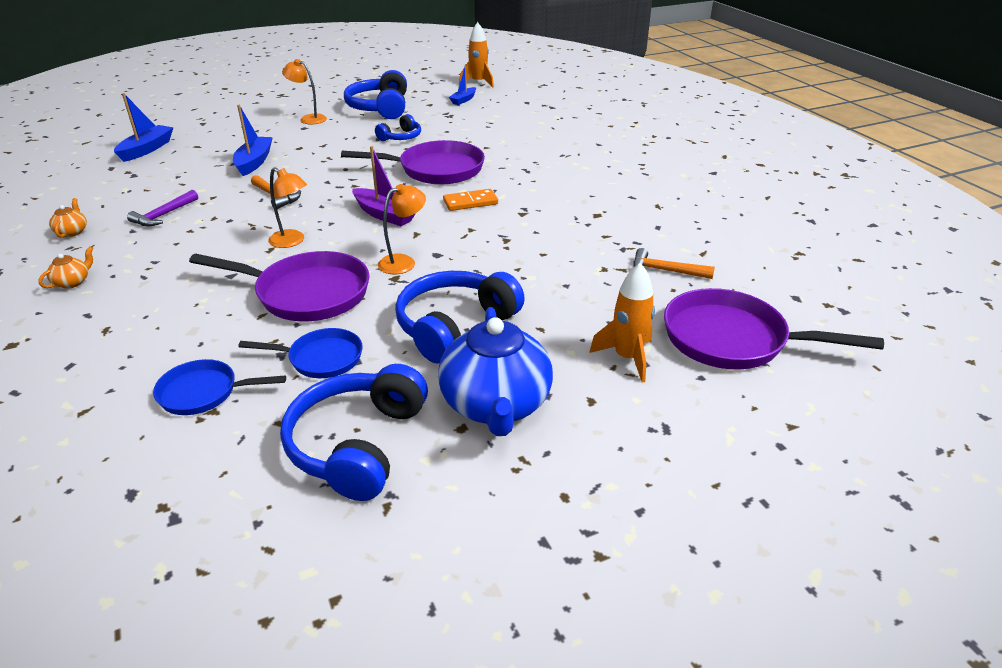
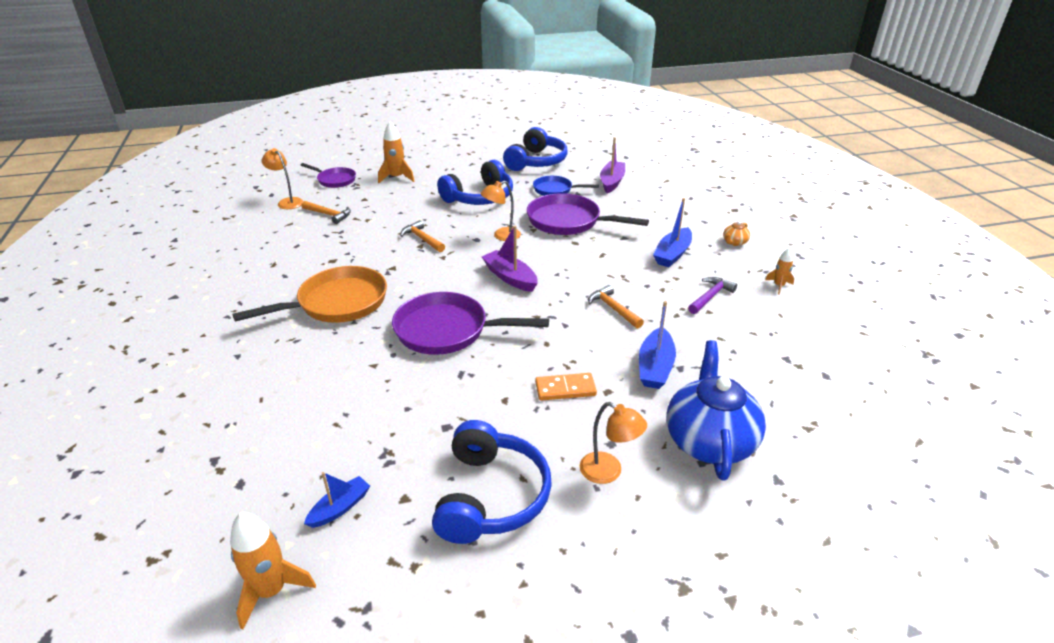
camera: 170 degrees left, 0 degrees up
orange teapot [49,198,87,238] -> orange rocket [765,248,794,295]
blue boat [114,93,174,162] -> blue boat moved to [653,198,692,267]
blue pan [153,359,286,415] -> purple boat [600,137,625,193]
orange lamp [268,167,307,248] -> orange lamp moved to [262,148,303,209]
blue headphones [375,114,421,141] -> none
blue teapot [438,307,553,436] -> blue teapot moved to [666,340,766,481]
orange domino [443,189,498,211] -> orange domino moved to [535,373,597,401]
purple pan [664,288,884,370] -> purple pan [301,163,356,188], size x0.58
none -> orange pan [232,266,387,323]
none -> orange hammer [400,220,445,252]

